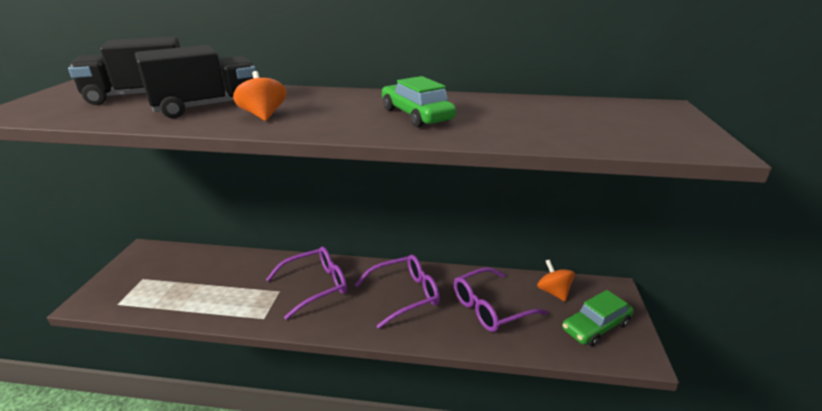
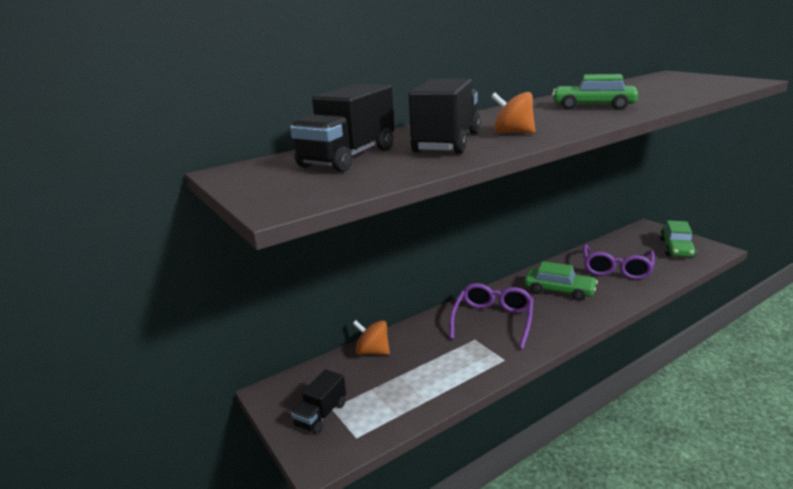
camera: 40 degrees left, 5 degrees down
purple glasses [355,254,440,329] -> green car [525,261,598,301]
orange spinning top [537,259,575,301] -> orange spinning top moved to [352,320,390,355]
none -> black truck [291,369,346,435]

